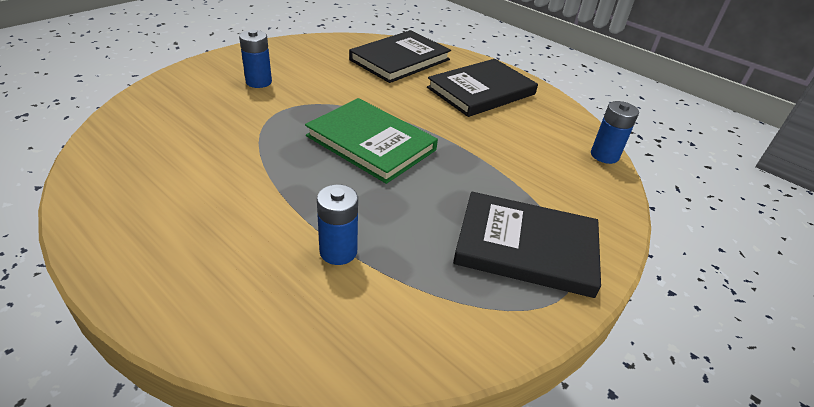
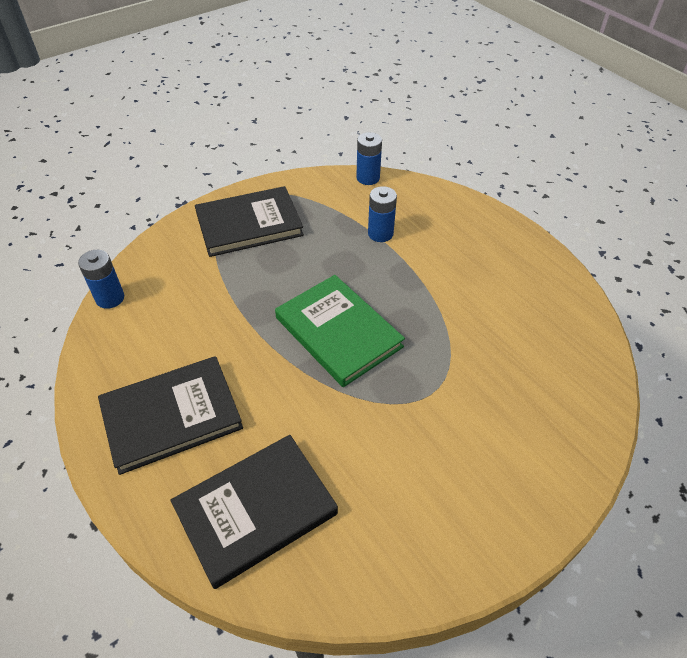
camera: 165 degrees left, 10 degrees up
blue battery [239,30,272,88] -> blue battery moved to [356,132,382,185]
black book [453,192,601,298] -> black book turned 45 degrees counterclockwise [195,186,304,257]

